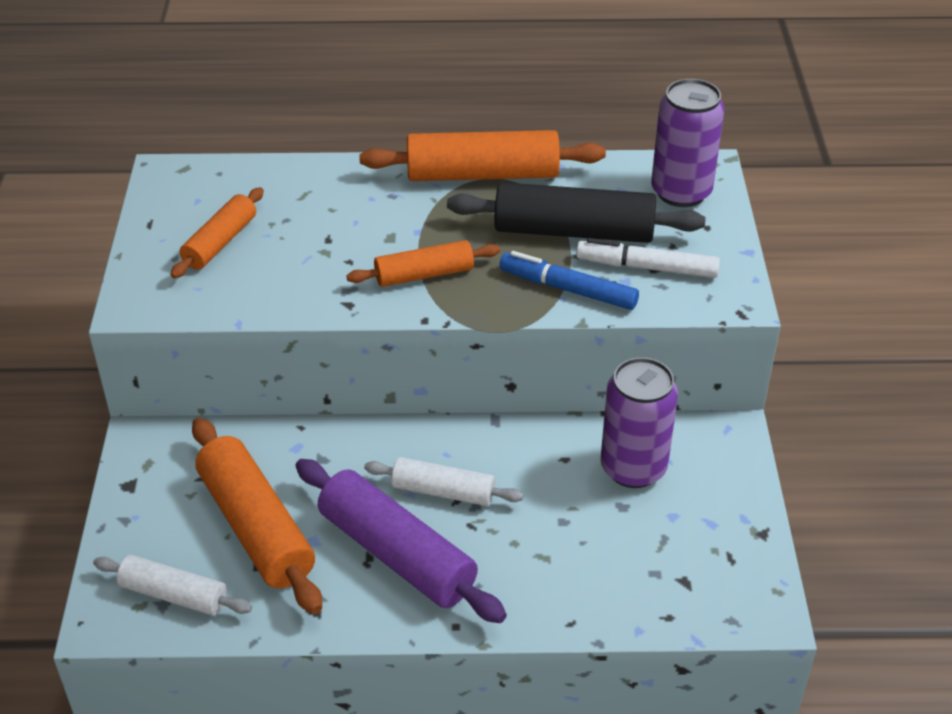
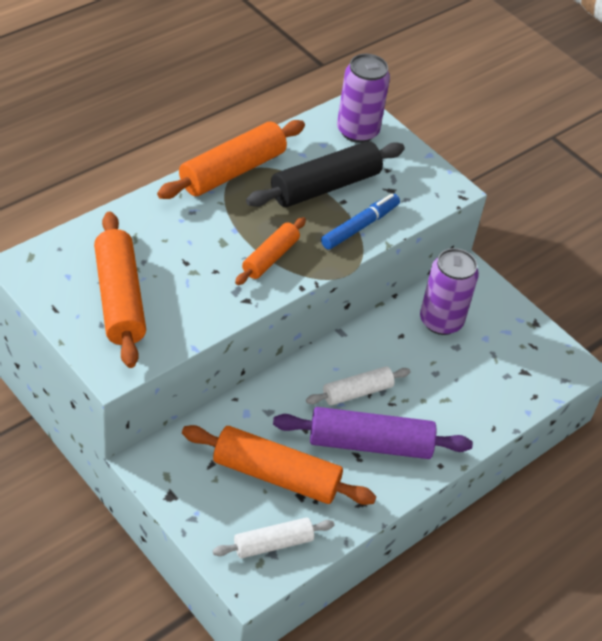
camera: 45 degrees left, 5 degrees up
orange rolling pin [170,187,264,279] -> orange rolling pin [94,211,146,368], size x1.68
blue marker [499,251,639,310] -> blue marker turned 150 degrees clockwise [321,194,400,250]
white marker [576,238,720,278] -> none

